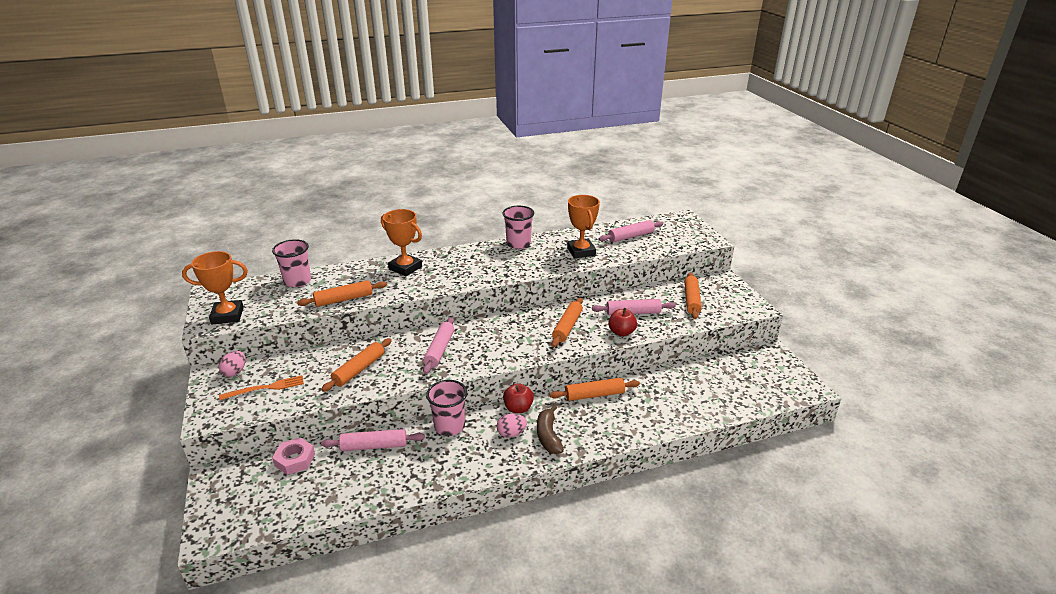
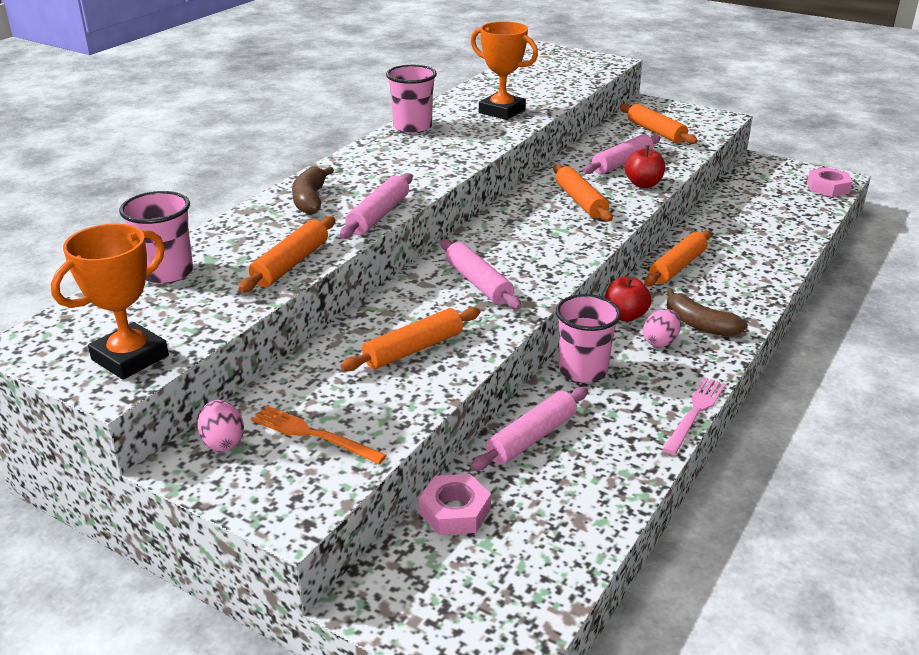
camera: 40 degrees left, 0 degrees up
orange fork [219,375,304,400] -> orange fork turned 90 degrees counterclockwise [251,406,387,464]
orange rolling pin [321,338,392,392] -> orange rolling pin turned 60 degrees clockwise [340,307,480,371]
orange trophy [381,209,422,276] -> brown banana [292,166,334,214]
pink rolling pin [599,220,663,242] -> pink rolling pin moved to [340,173,412,239]
none -> pink fork [663,377,726,455]
none -> pink nut [807,167,853,197]

